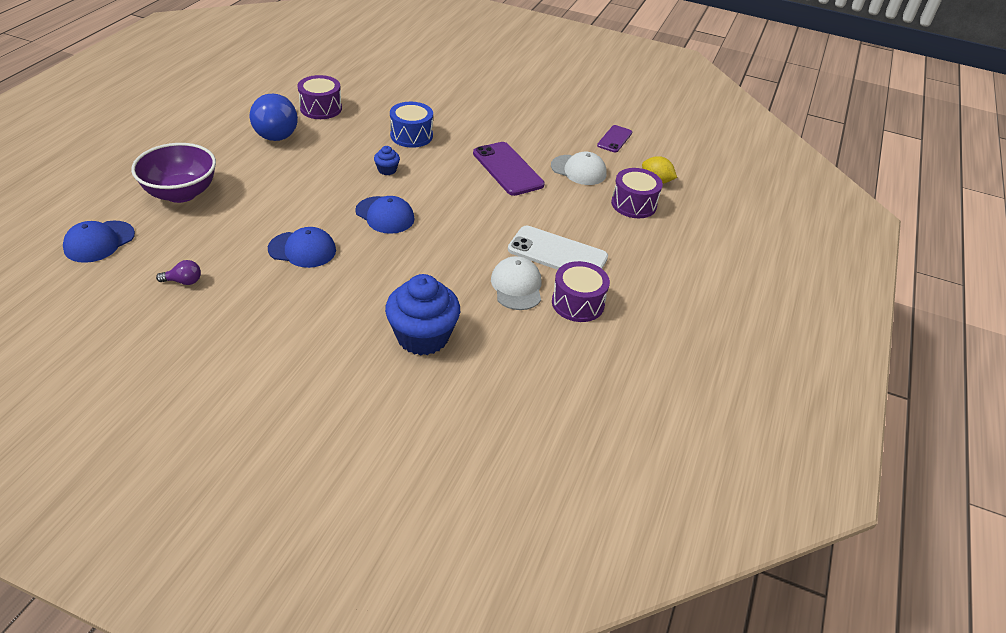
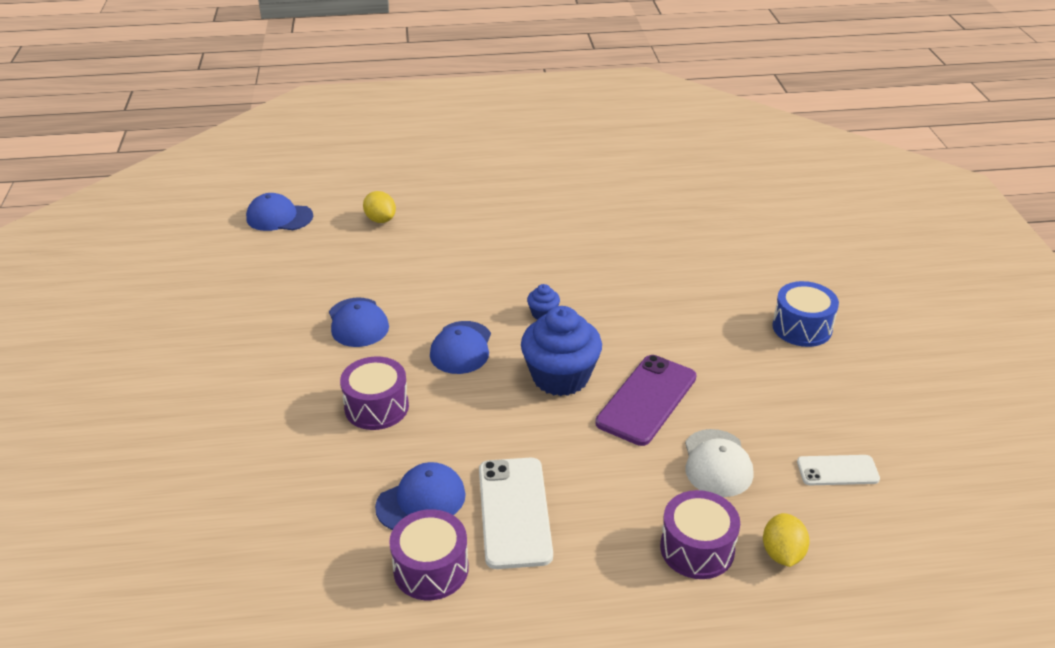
camera: 65 degrees right, 5 degrees down
purple bowl [131,143,216,203] -> yellow lemon [363,191,396,223]
purple light bulb [156,260,201,285] -> none
blue light bulb [250,94,298,141] -> none
purple drum [297,75,342,119] -> purple drum moved to [340,356,409,430]
blue cupcake [385,274,460,355] -> blue cupcake moved to [521,306,602,396]
blue drum [390,102,433,148] -> blue drum moved to [772,281,839,347]
white cap [491,256,541,310] -> blue cap [375,462,466,530]
purple phone [597,125,632,153] -> white phone [797,455,880,485]

